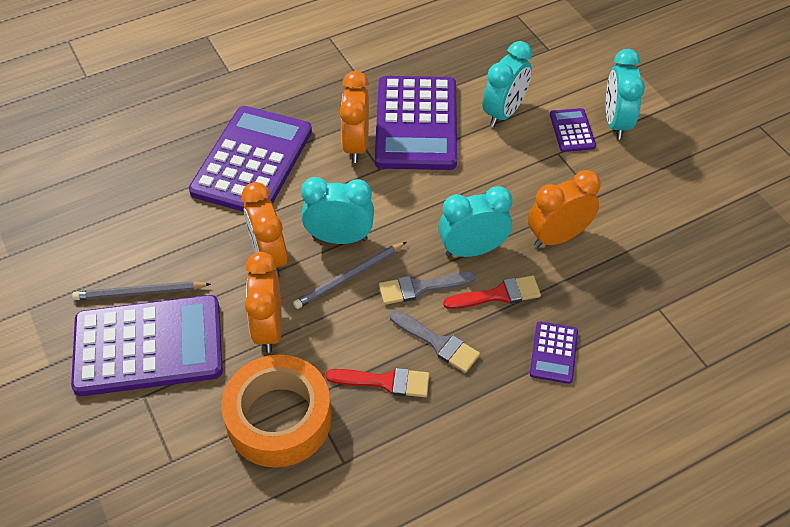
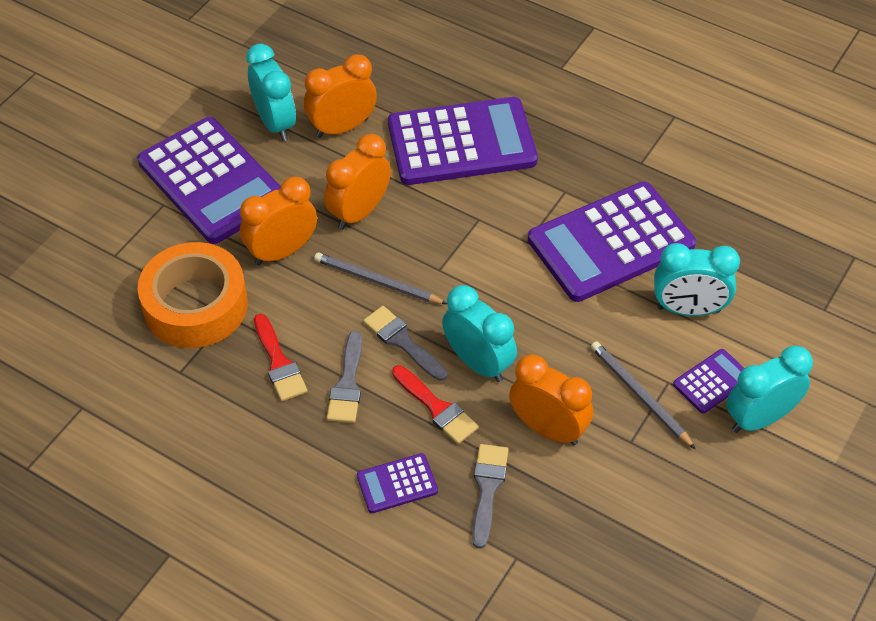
camera: 60 degrees right, 0 degrees up
grey pencil [72,281,211,300] -> grey pencil moved to [591,341,696,449]
turquoise clock [301,177,374,244] -> turquoise clock moved to [246,43,296,141]
orange clock [340,71,369,163] -> orange clock moved to [304,54,377,138]
none -> grey brush [472,444,509,549]

